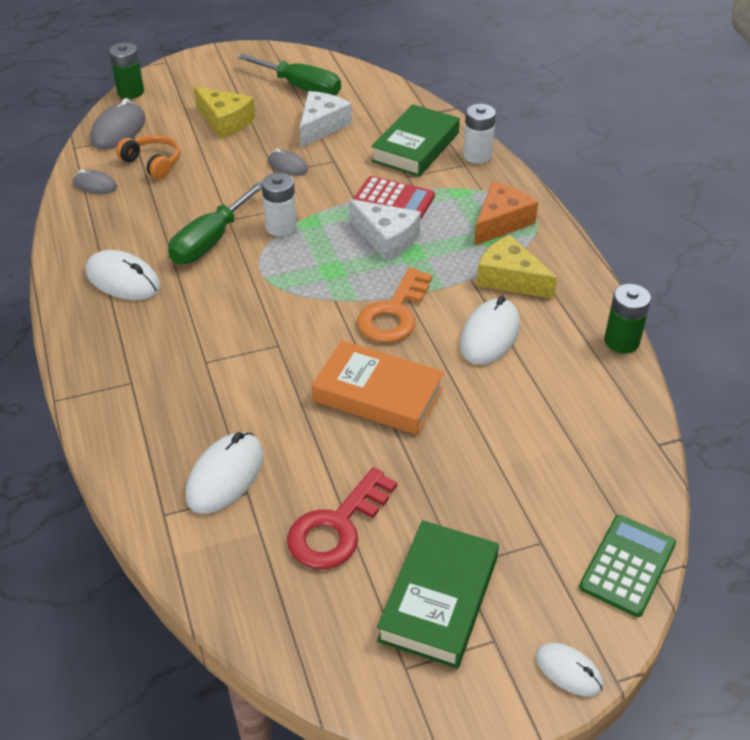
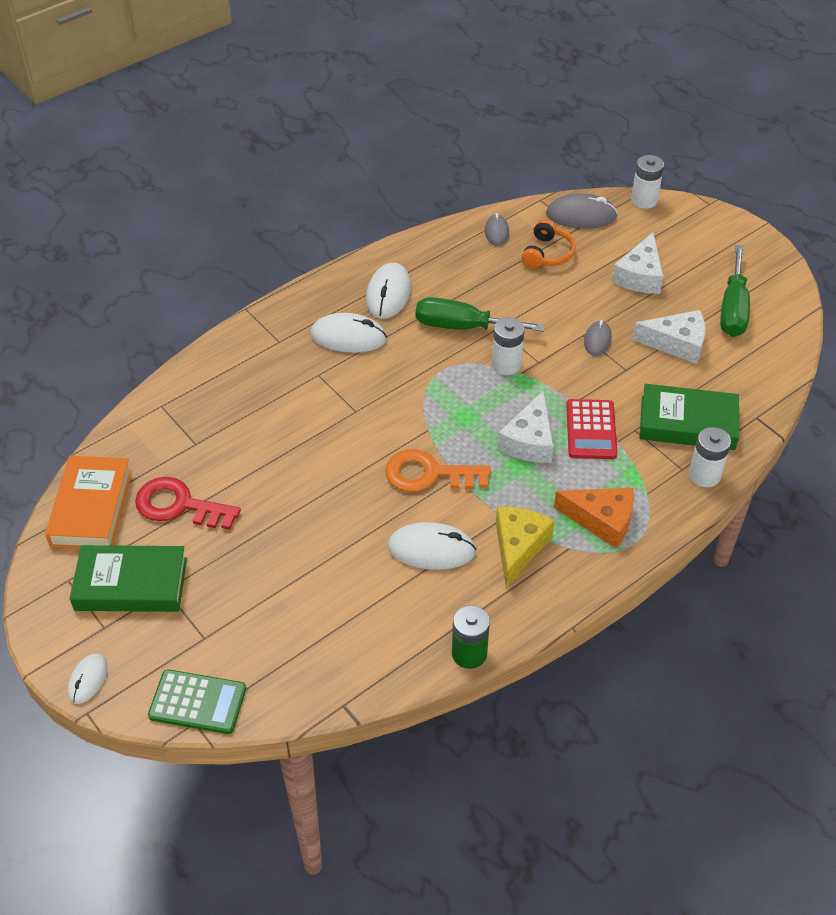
camera: 70 degrees right, 5 degrees up
green battery [109,43,144,99] -> white battery [631,155,664,209]
white mouse [186,432,263,514] -> white mouse moved to [311,313,387,353]
yellow cheese [194,86,255,138] -> white cheese [612,233,663,294]
orange book [312,340,444,435] -> orange book moved to [45,456,132,548]

